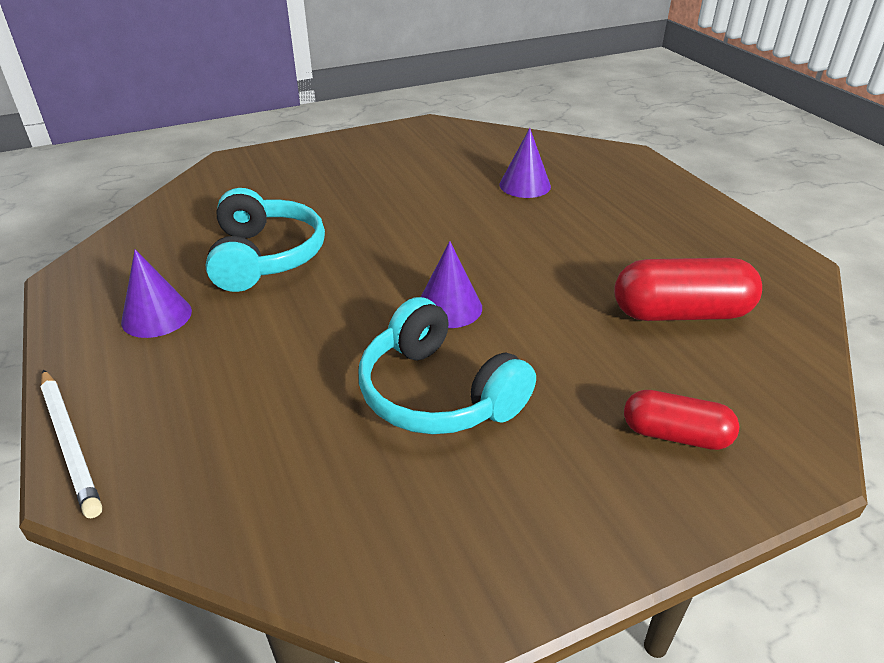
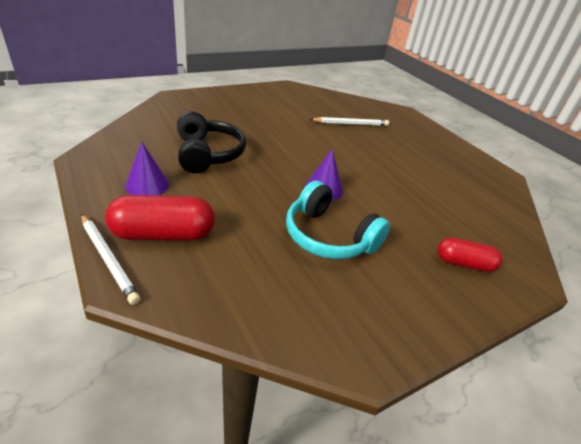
camera: 10 degrees left, 0 degrees up
turquoise headphones [206,188,325,292] -> black headphones [177,111,246,174]
purple cone [499,128,551,198] -> white pencil [310,117,389,126]
red capsule [614,257,762,321] -> red capsule moved to [105,195,215,240]

